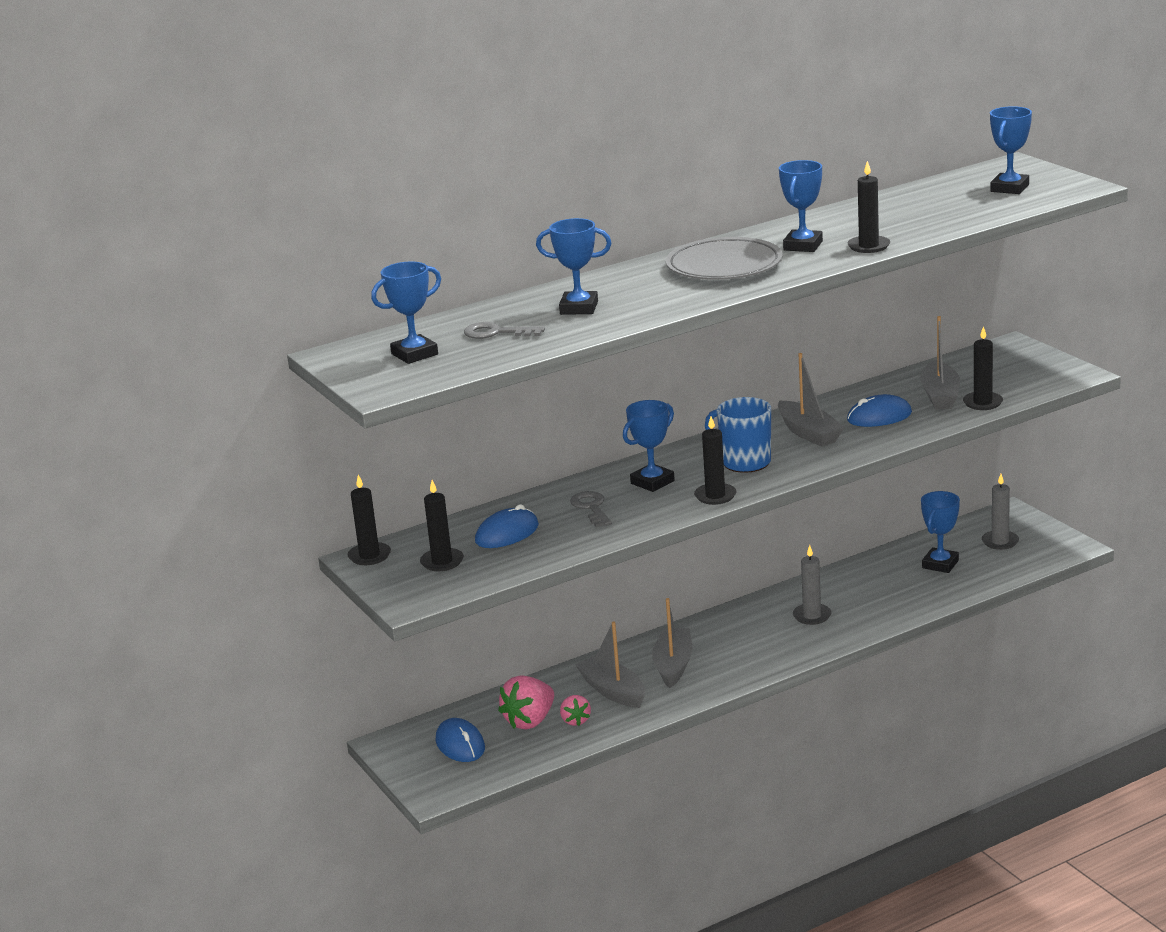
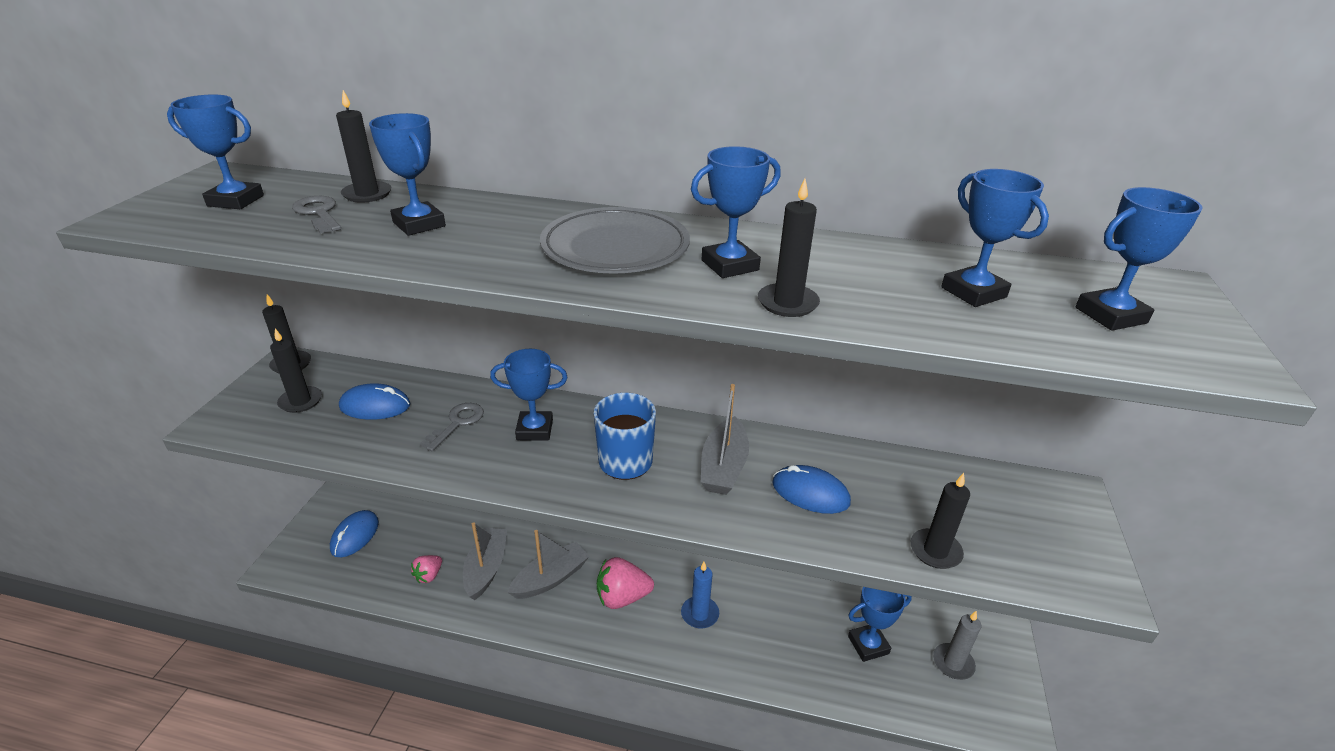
camera: 40 degrees right, 10 degrees up
pink strawberry [498,675,554,729] -> pink strawberry moved to [597,557,654,609]
black candle [694,417,737,505] -> black candle moved to [336,90,391,203]
grey candle [793,545,831,625] -> blue candle [681,562,719,629]
grey boat [920,316,960,410] -> none
none -> blue trophy [941,169,1049,307]

